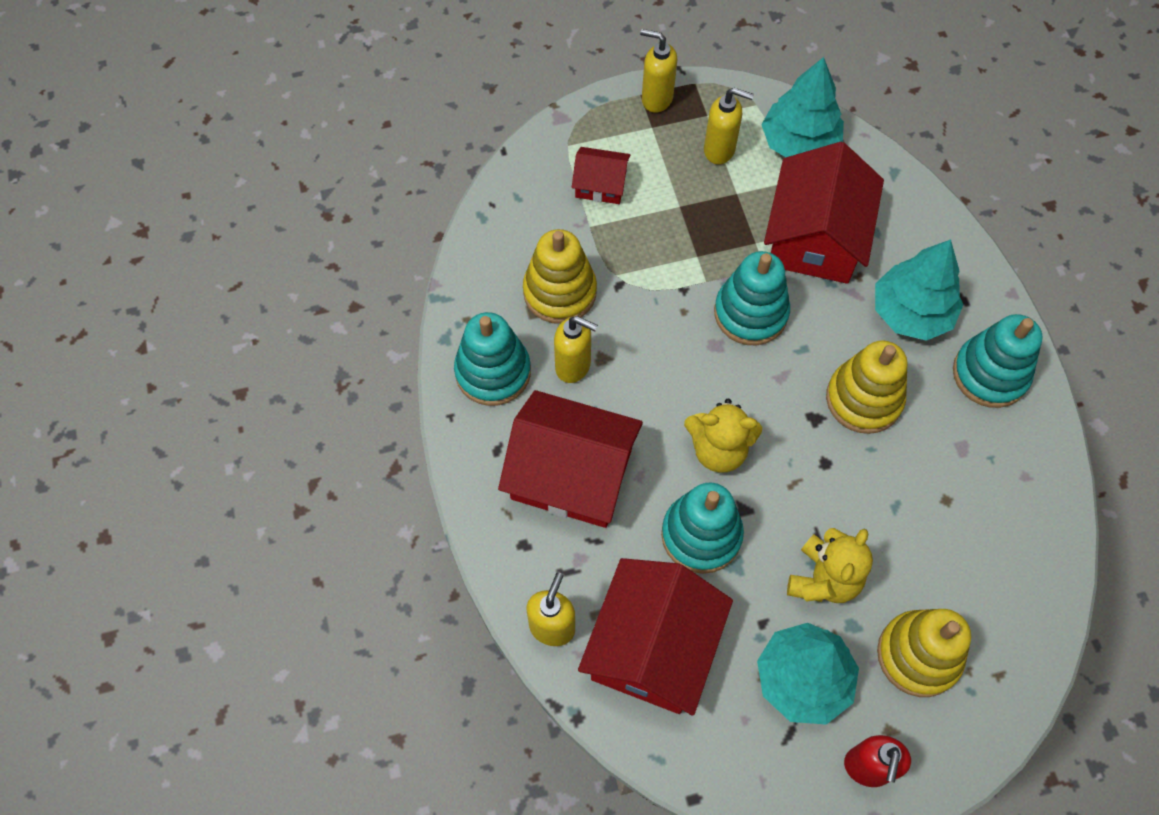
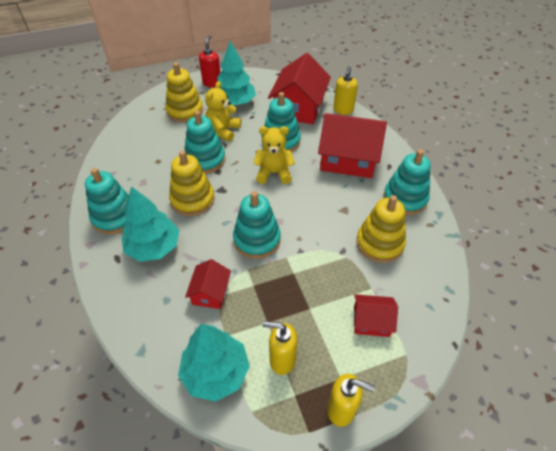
camera: 175 degrees right, 15 degrees down
yellow soap dispenser [554,316,598,383] -> none
red house [764,142,884,284] -> red house [185,259,231,309], size x0.51
none -> turquoise stacking toy [185,111,226,174]

